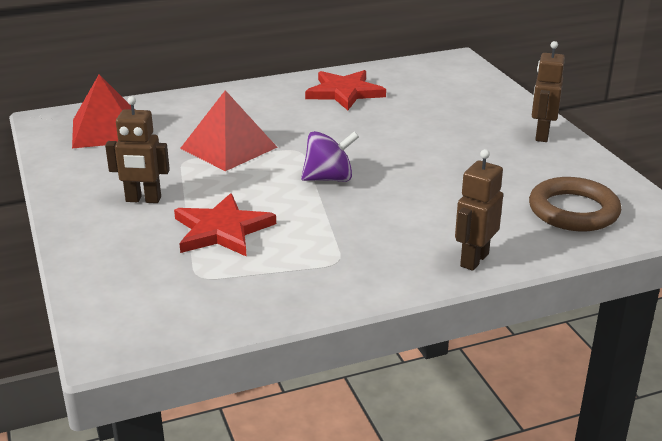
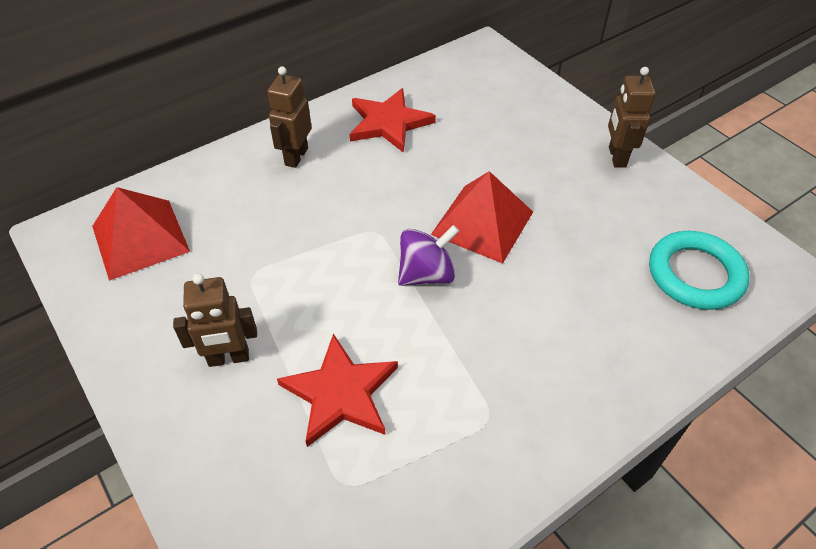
camera: 15 degrees left, 20 degrees up
red pyramid [180,90,278,171] -> red pyramid moved to [431,171,533,264]
brown robot [455,149,503,271] -> brown robot moved to [267,66,312,168]
brown ring [529,177,621,232] -> turquoise ring [649,231,749,310]

